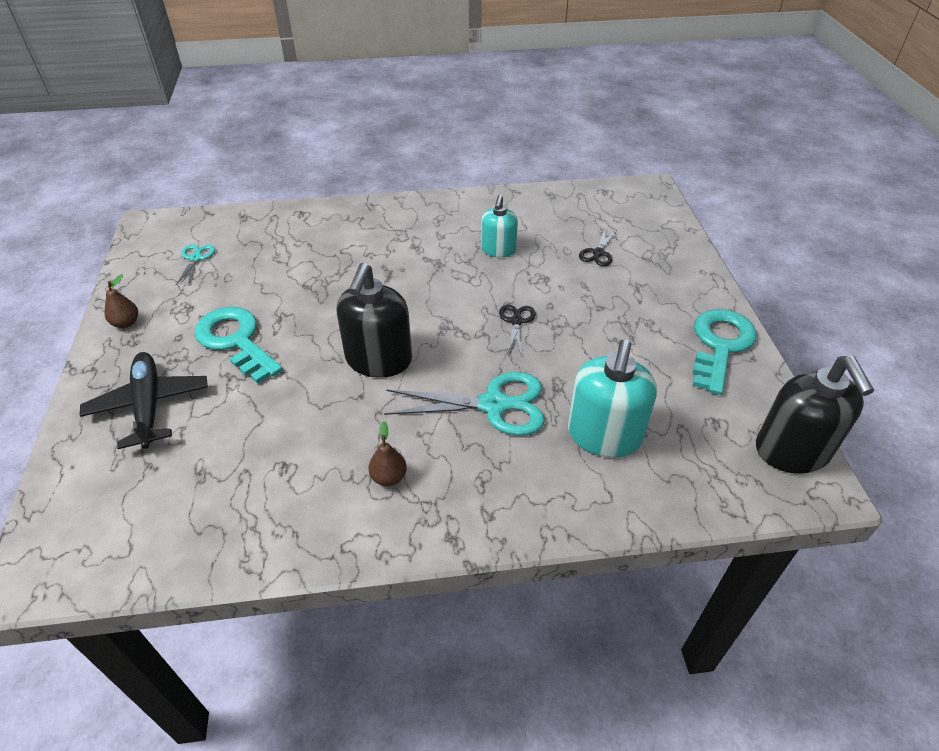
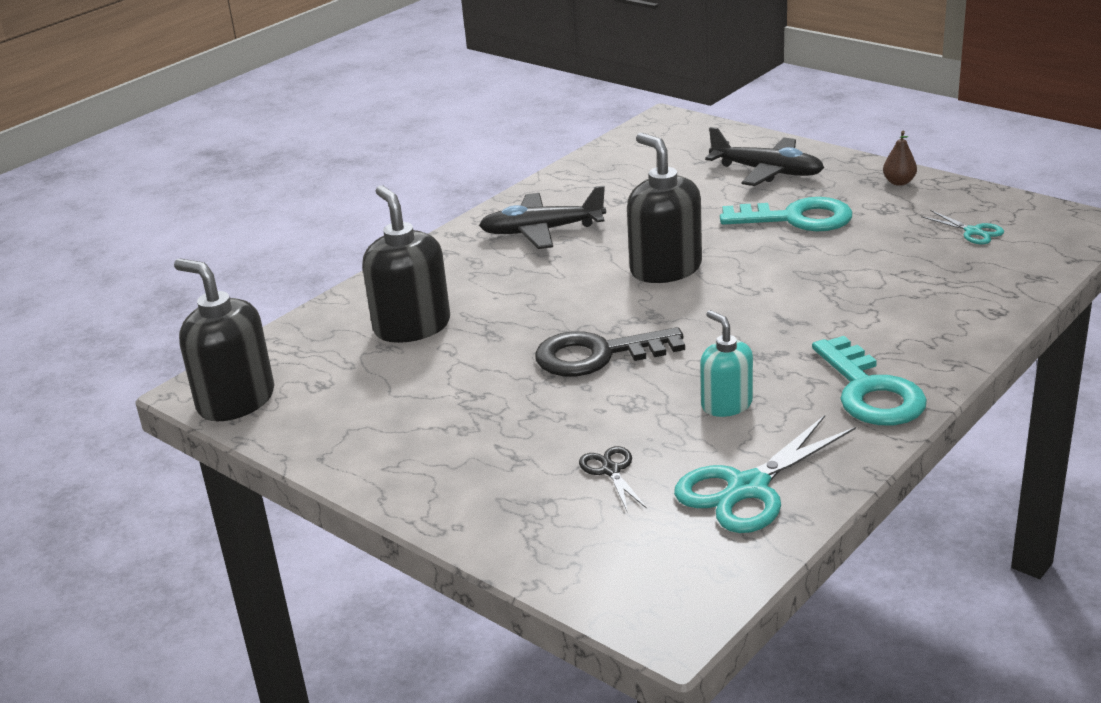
camera: 140 degrees right, 15 degrees down
brown pear [368,421,407,486] -> black plane [479,186,606,249]
turquoise scissors [384,372,545,436] -> turquoise scissors moved to [674,415,856,533]
black scissors [499,304,536,354] -> black key [535,327,685,376]
turquoise soap dispenser [568,340,657,458] -> black soap dispenser [362,185,450,343]
turquoise key [692,309,757,395] -> turquoise key moved to [812,336,927,426]

